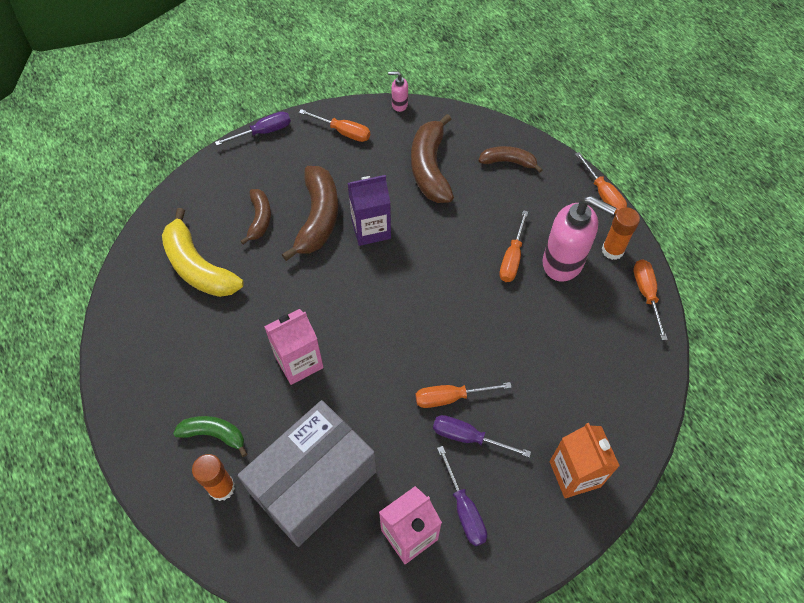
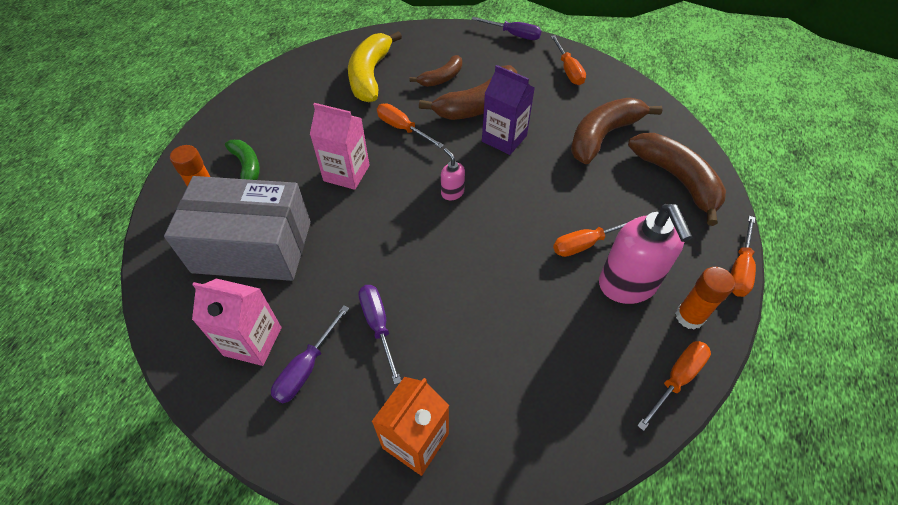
camera: 50 degrees right, 5 degrees down
pink soap dispenser [388,71,408,112] -> pink soap dispenser moved to [441,148,465,200]
orange screwdriver [416,382,512,408] -> orange screwdriver moved to [377,103,444,148]
brown banana [479,146,542,173] -> brown banana [628,133,726,226], size x1.72

